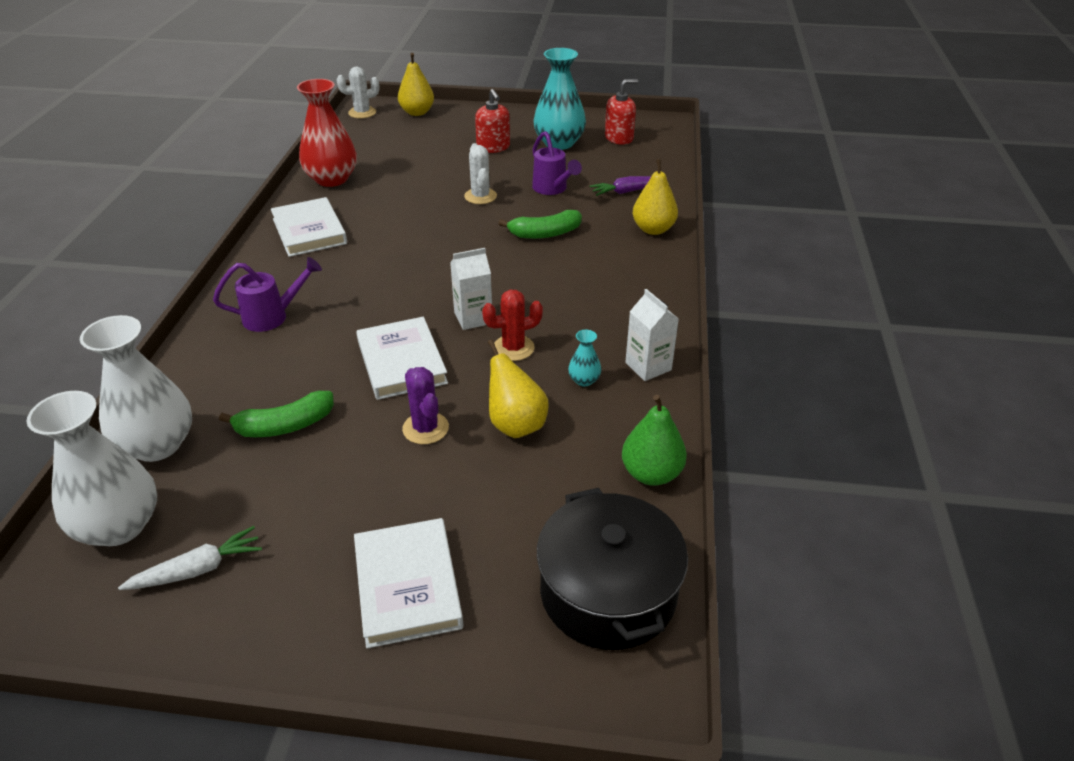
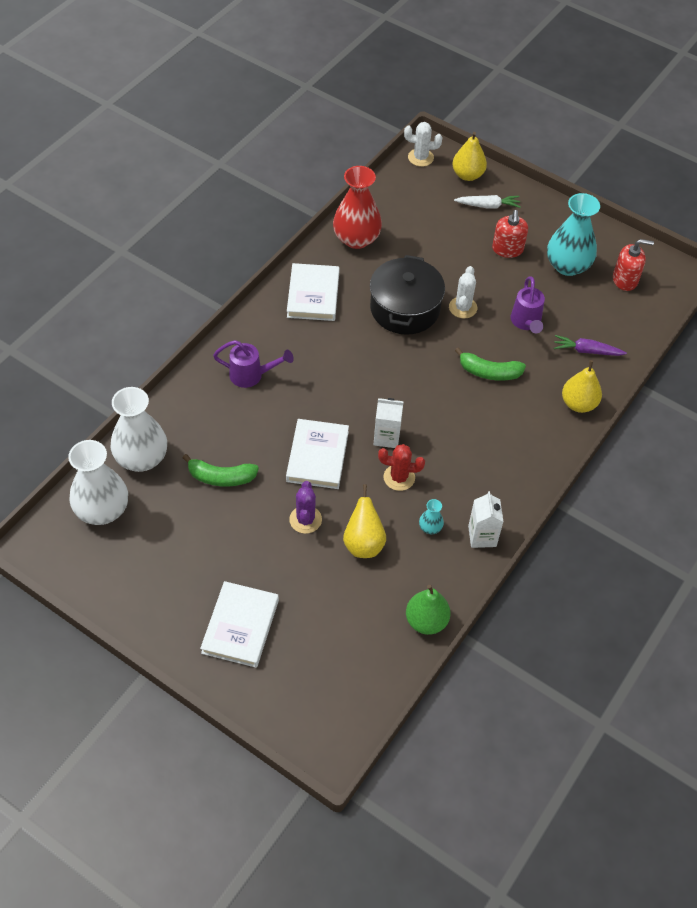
camera: 25 degrees right, 15 degrees up
white carrot [118,526,262,590] -> white carrot moved to [454,195,521,208]
black pot [537,488,688,650] -> black pot moved to [370,255,445,335]

